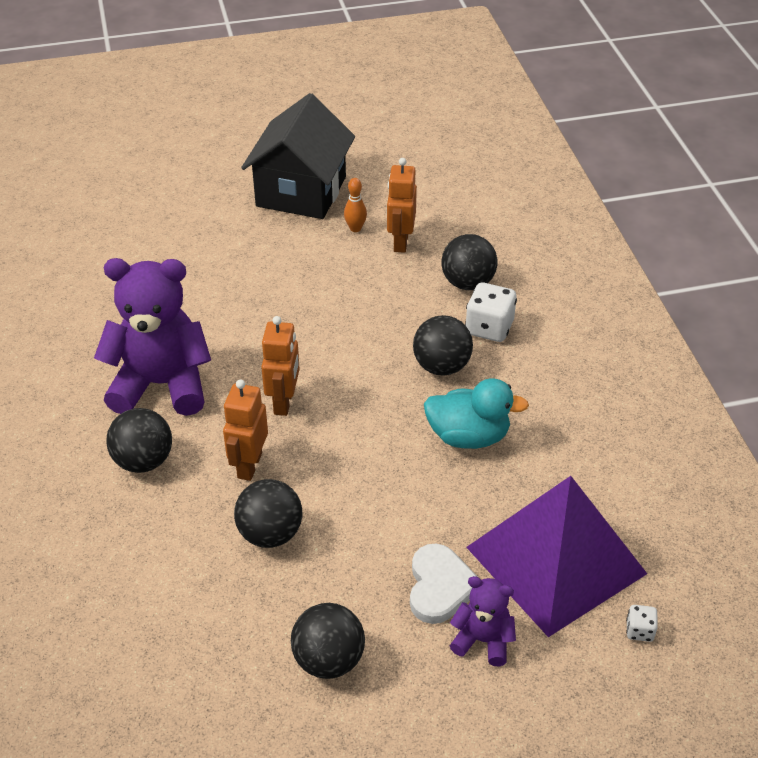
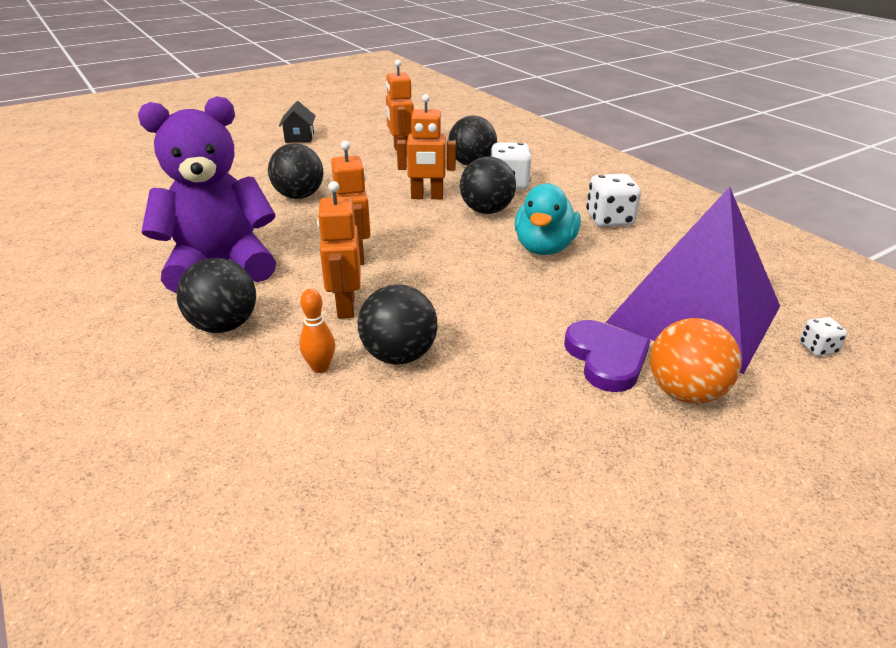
camera: 20 degrees left, 10 degrees down
black house [241,93,355,219] -> black house [279,101,316,143], size x0.42
black ball [291,603,365,679] -> black ball moved to [268,143,324,199]
orange bowling pin [344,178,367,232] -> orange bowling pin moved to [299,289,335,373]
white heart [410,544,479,624] -> purple heart [564,320,650,392]
turquoise duck [424,378,529,449] -> turquoise duck turned 120 degrees clockwise [515,183,581,255]
purple teddy bear [450,576,516,666] -> orange ball [650,318,741,404]
none -> orange robot [397,94,456,199]
none -> white dice [586,174,641,227]

